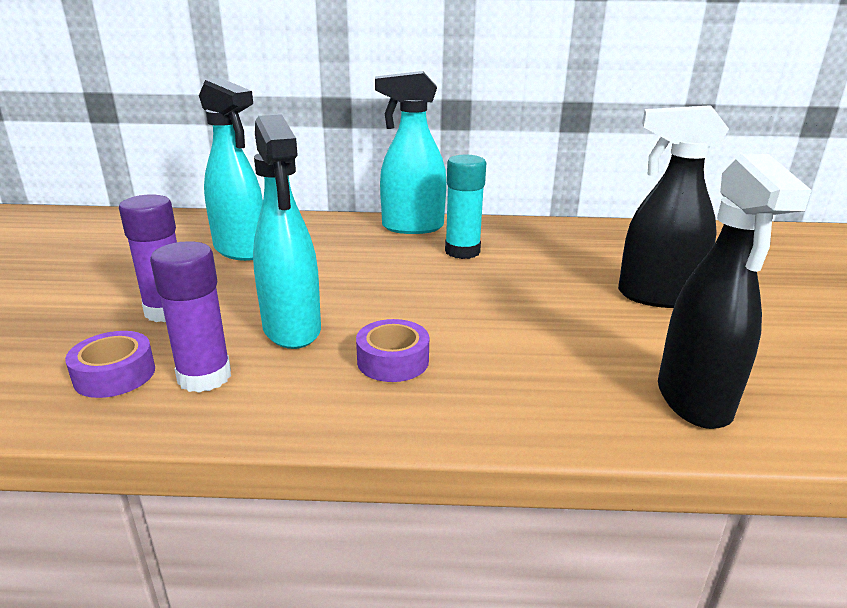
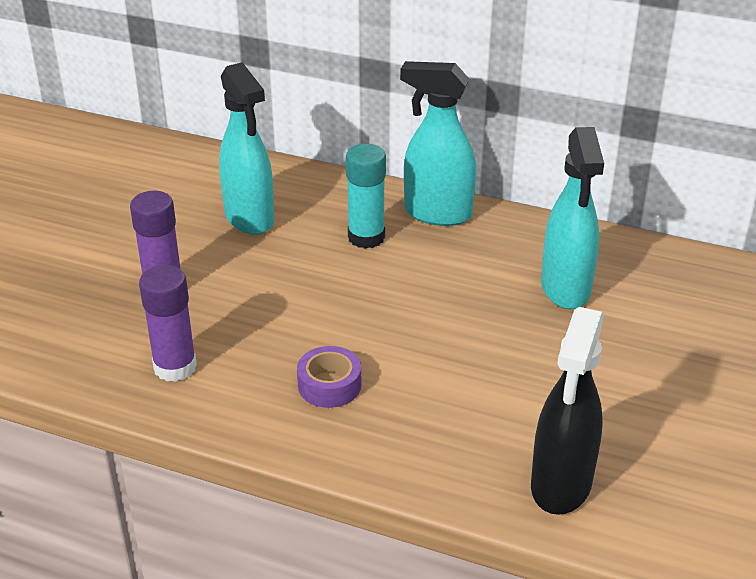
camera: 20 degrees right, 10 degrees up
purple tape [65,331,155,398] -> none
turquoise spray bottle [253,114,321,349] -> turquoise spray bottle moved to [541,127,604,309]
turquoise glue stick [445,155,486,259] -> turquoise glue stick moved to [346,144,386,249]
black spray bottle [618,105,729,308] -> none

